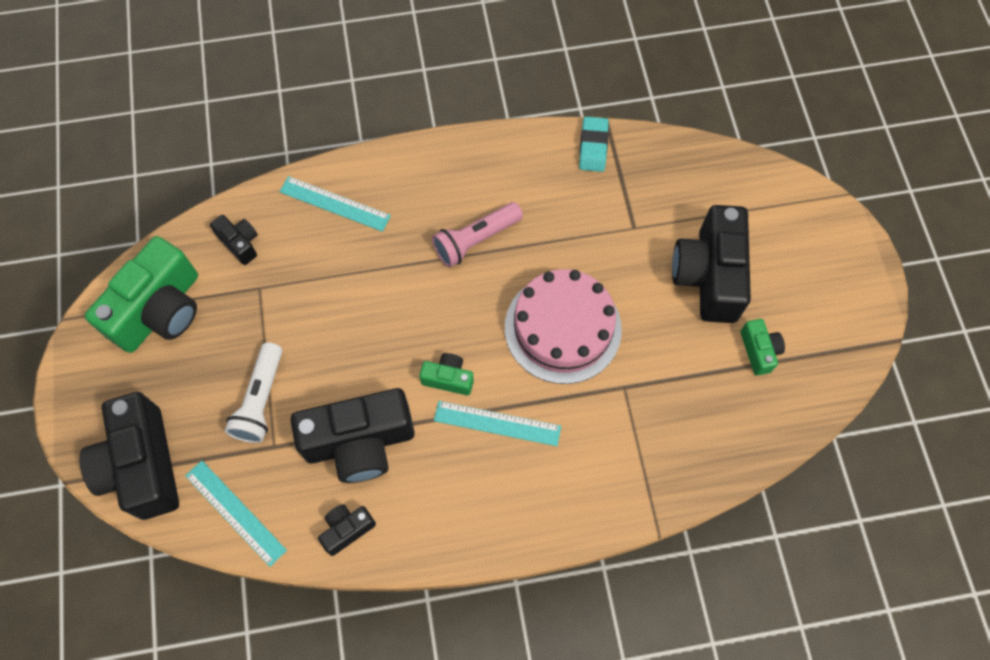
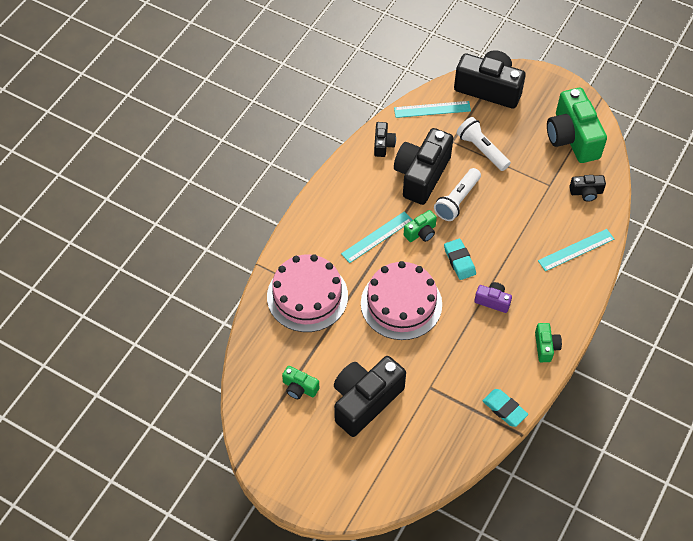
camera: 130 degrees right, 10 degrees down
pink flashlight [432,202,523,267] -> purple camera [474,282,512,313]
black camera [672,205,751,323] -> black camera turned 90 degrees counterclockwise [334,356,406,437]
none -> pink cake [267,254,348,332]
none -> white flashlight [434,168,481,221]
none -> turquoise eraser [444,239,476,280]
none -> green camera [535,323,562,362]

